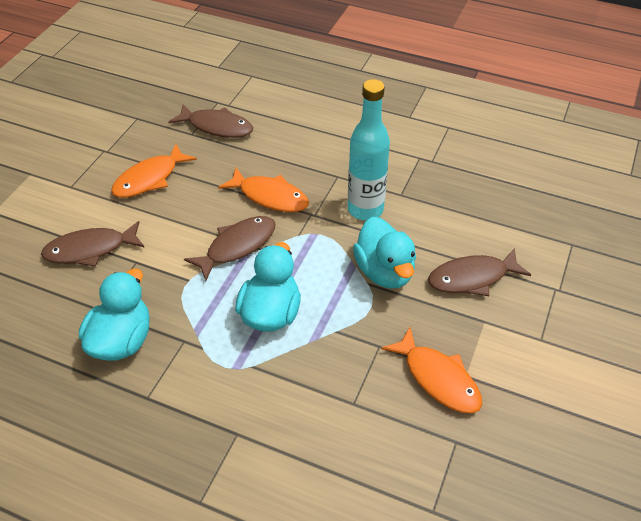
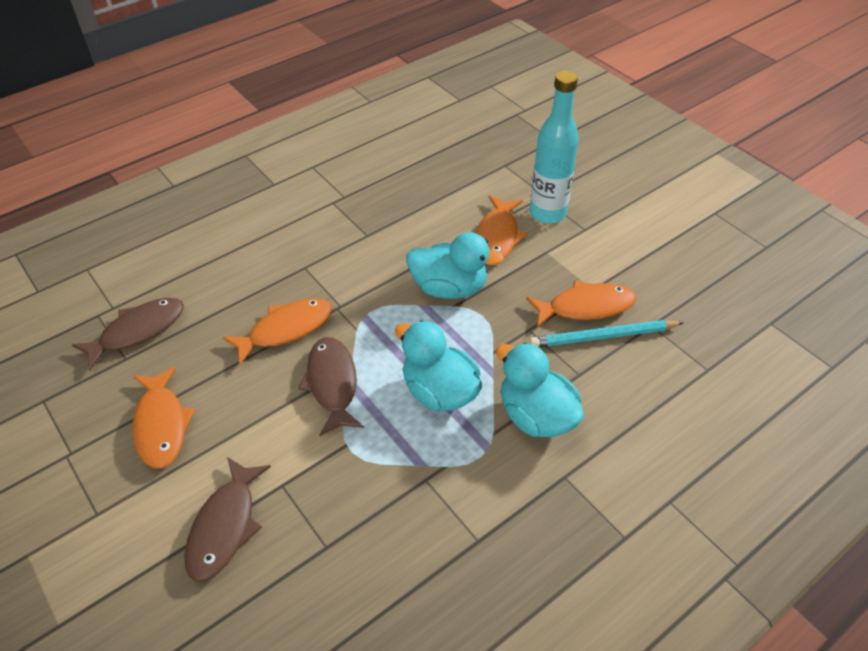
camera: 60 degrees left, 0 degrees up
turquoise duck [79,269,150,361] -> turquoise duck moved to [496,343,584,437]
turquoise bottle [348,79,390,220] -> turquoise bottle moved to [530,71,579,224]
brown fish [428,248,531,296] -> orange fish [476,195,527,258]
none -> turquoise pencil [530,320,684,347]

